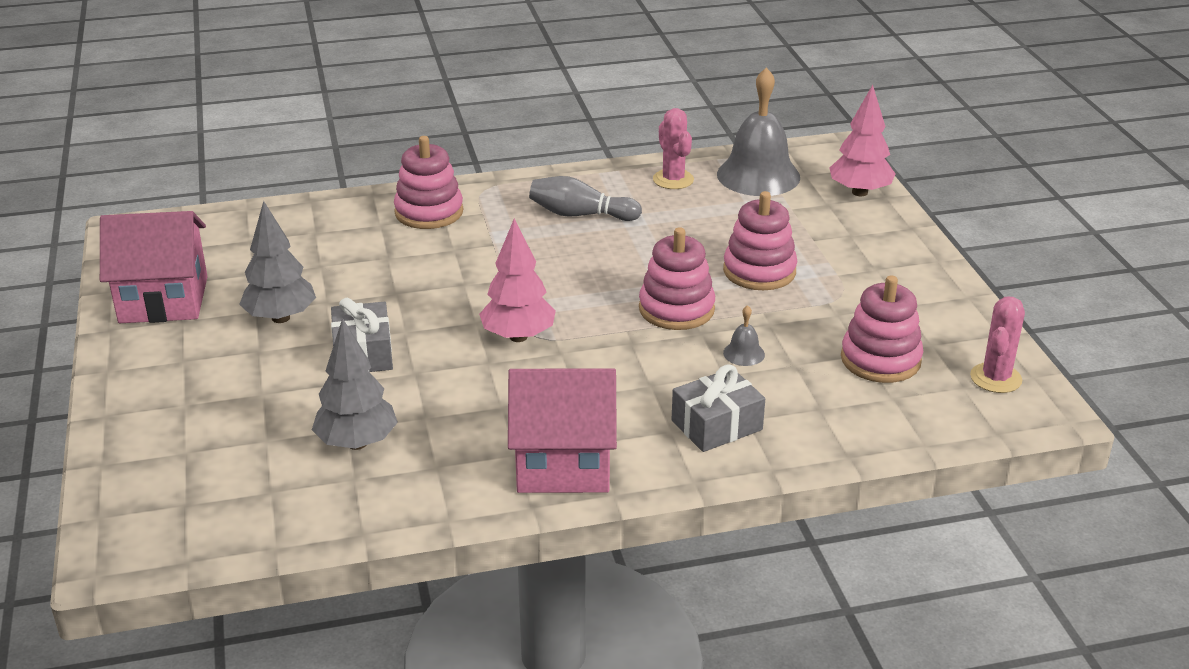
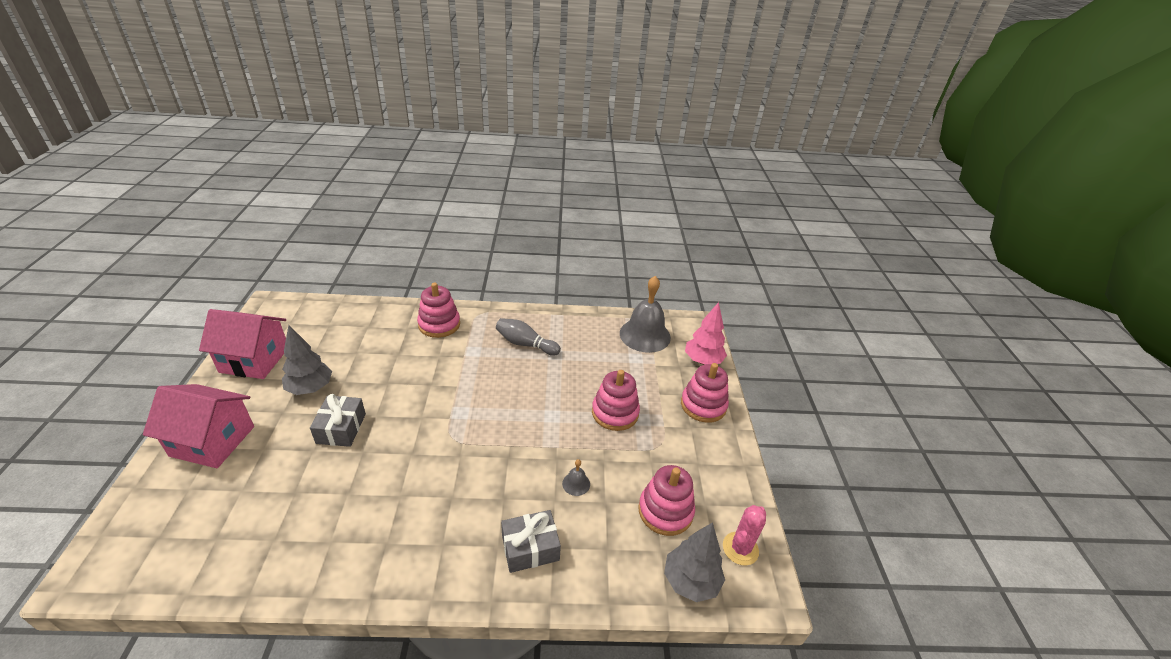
camera: 10 degrees right, 5 degrees up
grey tree [312,318,398,450] -> grey tree moved to [664,522,725,602]
pink tree [479,219,556,342] -> none
pink house [508,368,617,493] -> pink house moved to [143,384,254,468]
pink stacking toy [639,227,715,330] -> pink stacking toy moved to [681,363,729,423]
pink cactus [653,108,694,189] -> none

